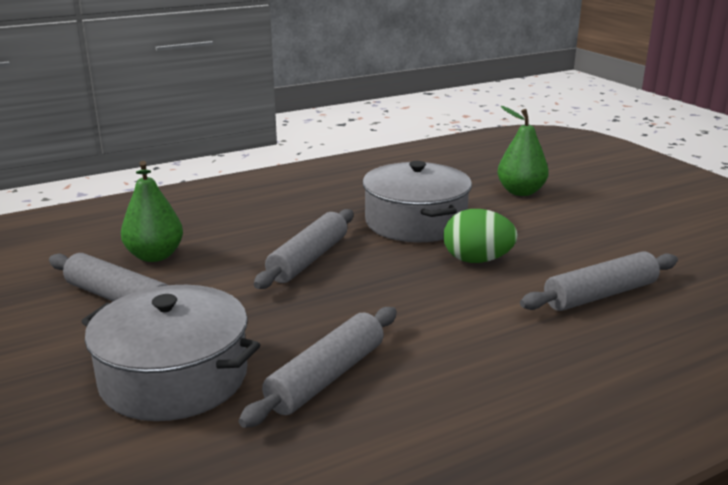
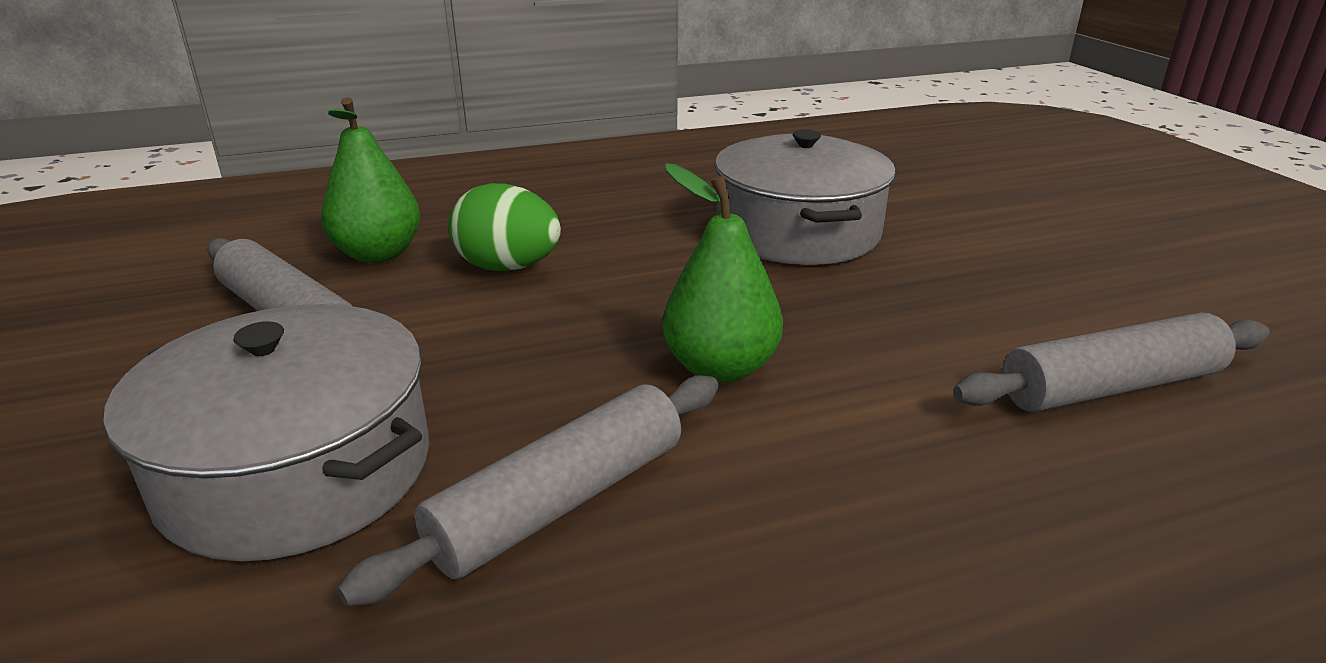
camera: 10 degrees right, 5 degrees up
grey rolling pin [254,209,353,289] -> none
green egg [443,209,518,263] -> green egg moved to [448,183,561,271]
green pear [497,106,549,196] -> green pear moved to [663,163,783,383]

